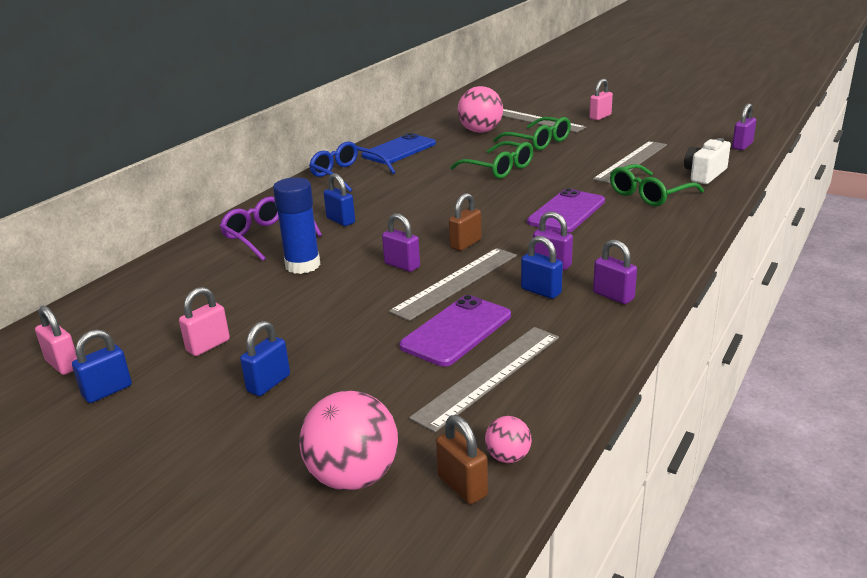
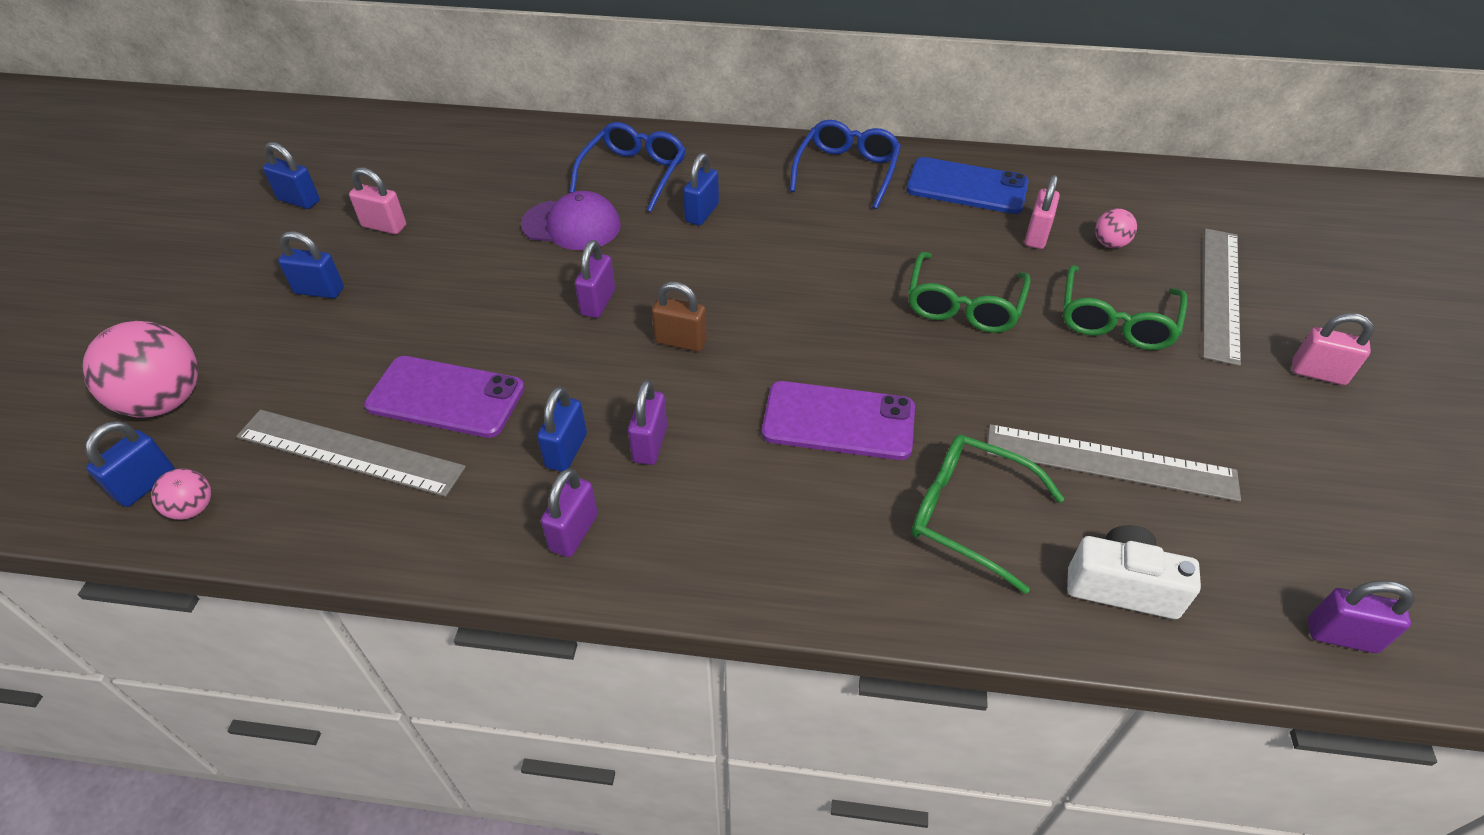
camera: 65 degrees right, 20 degrees up
pink padlock [35,306,77,375] -> pink padlock moved to [1025,175,1060,249]
purple glasses [219,197,322,261] -> blue glasses [569,122,686,212]
blue glue stick [273,177,321,274] -> purple cap [521,191,621,250]
grey ruler [389,248,517,321] -> none
brown padlock [436,415,488,504] -> blue padlock [85,421,175,507]
pink ball [458,86,503,133] -> pink ball [1095,209,1137,248], size x0.49

